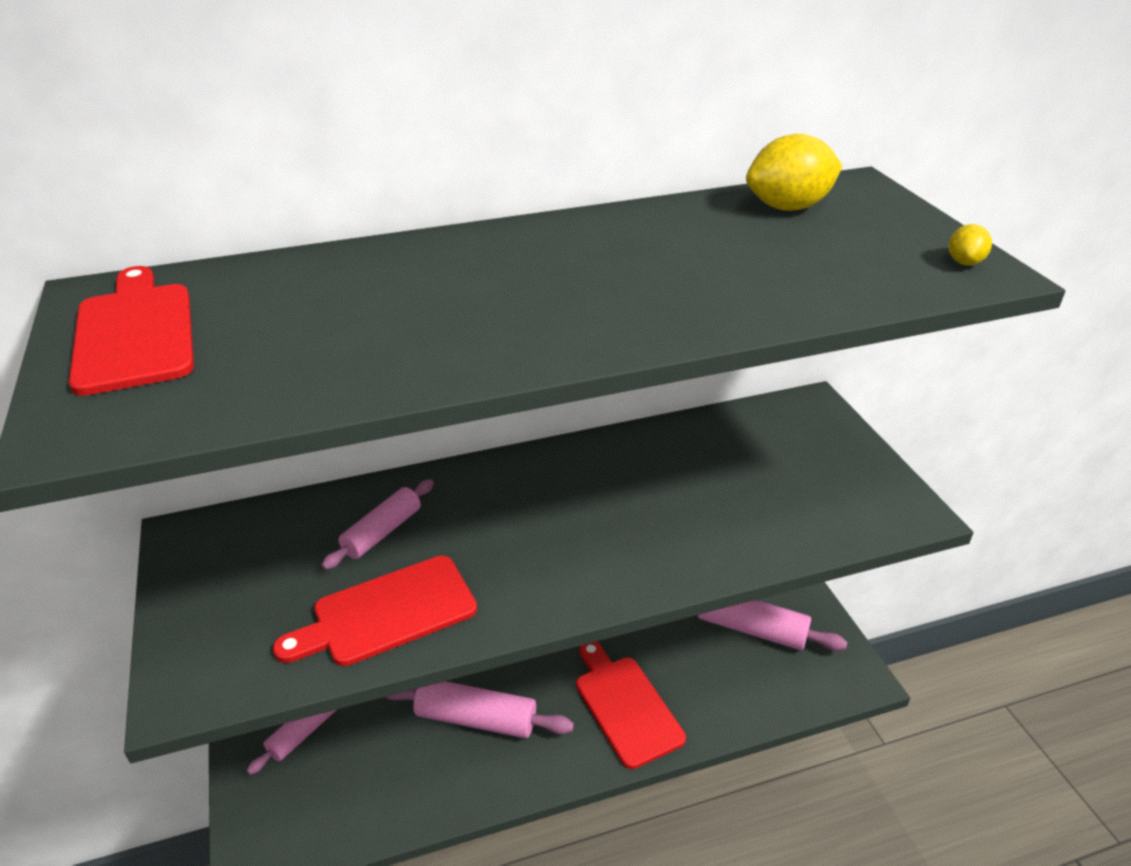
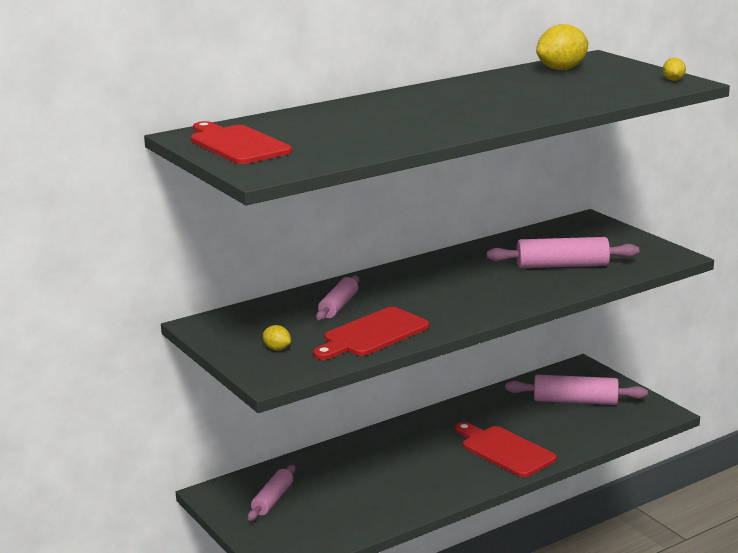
camera: 15 degrees left, 15 degrees down
pink rolling pin [386,681,574,738] -> pink rolling pin moved to [486,237,639,268]
none -> yellow lemon [263,325,291,350]

